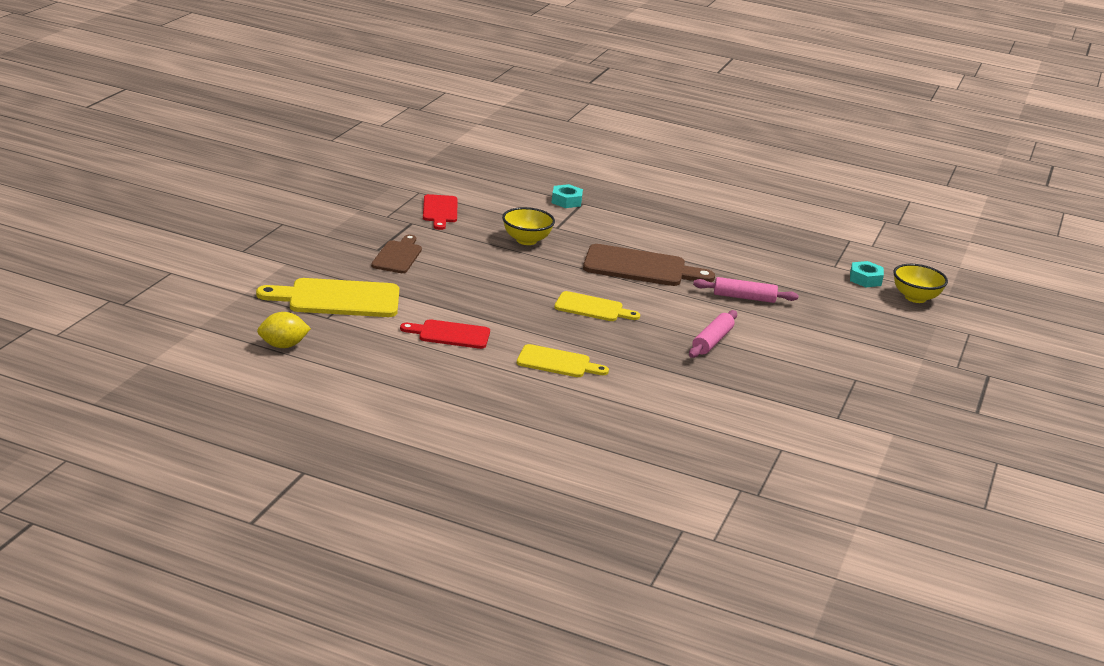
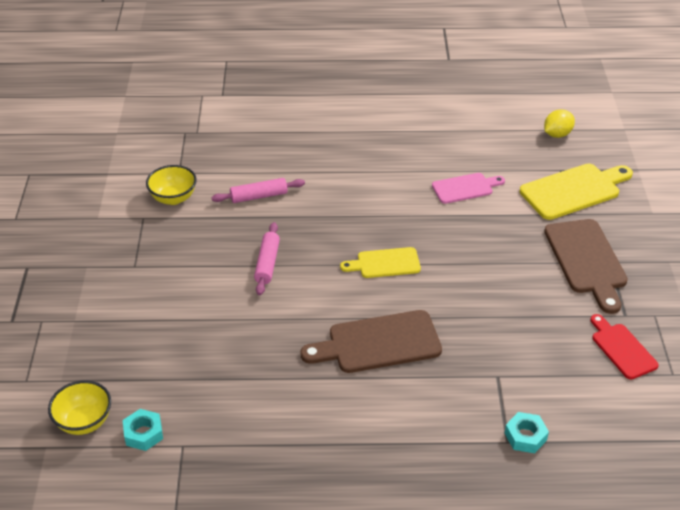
camera: 160 degrees right, 15 degrees up
brown cutting board [371,235,422,273] -> brown cutting board [544,219,628,314], size x1.63
red cutting board [400,319,490,349] -> pink cutting board [432,173,505,204]
yellow bowl [502,207,555,245] -> yellow bowl moved to [146,165,197,205]
yellow cutting board [517,344,609,377] -> none
pink rolling pin [693,277,799,303] -> pink rolling pin moved to [212,178,305,203]

